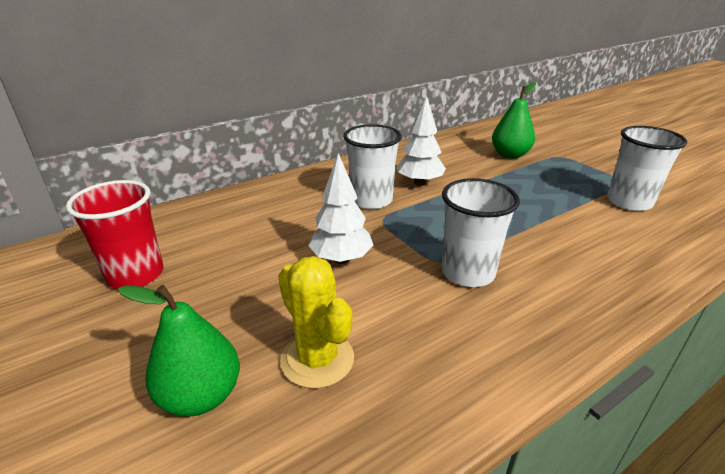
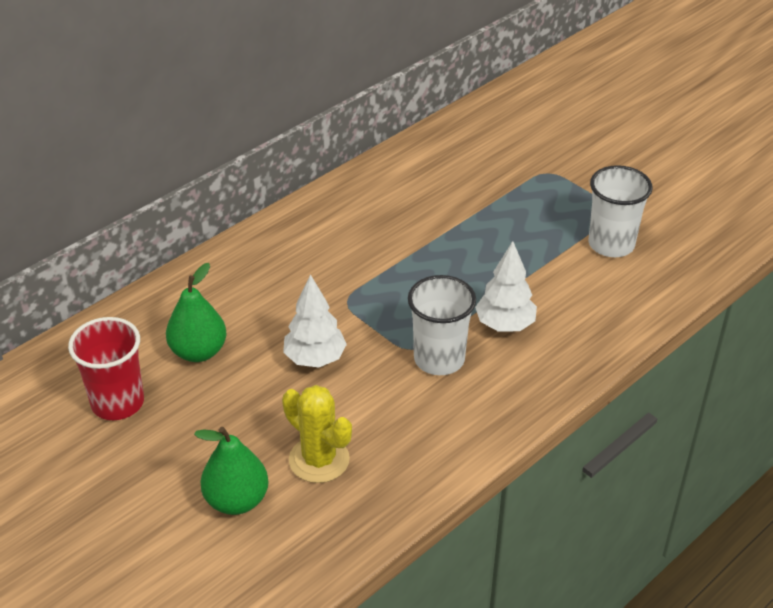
camera: 10 degrees left, 10 degrees up
white cup [343,124,402,209] -> none
white tree [397,96,446,186] -> white tree moved to [475,241,537,332]
green pear [492,82,536,159] -> green pear moved to [166,263,227,362]

